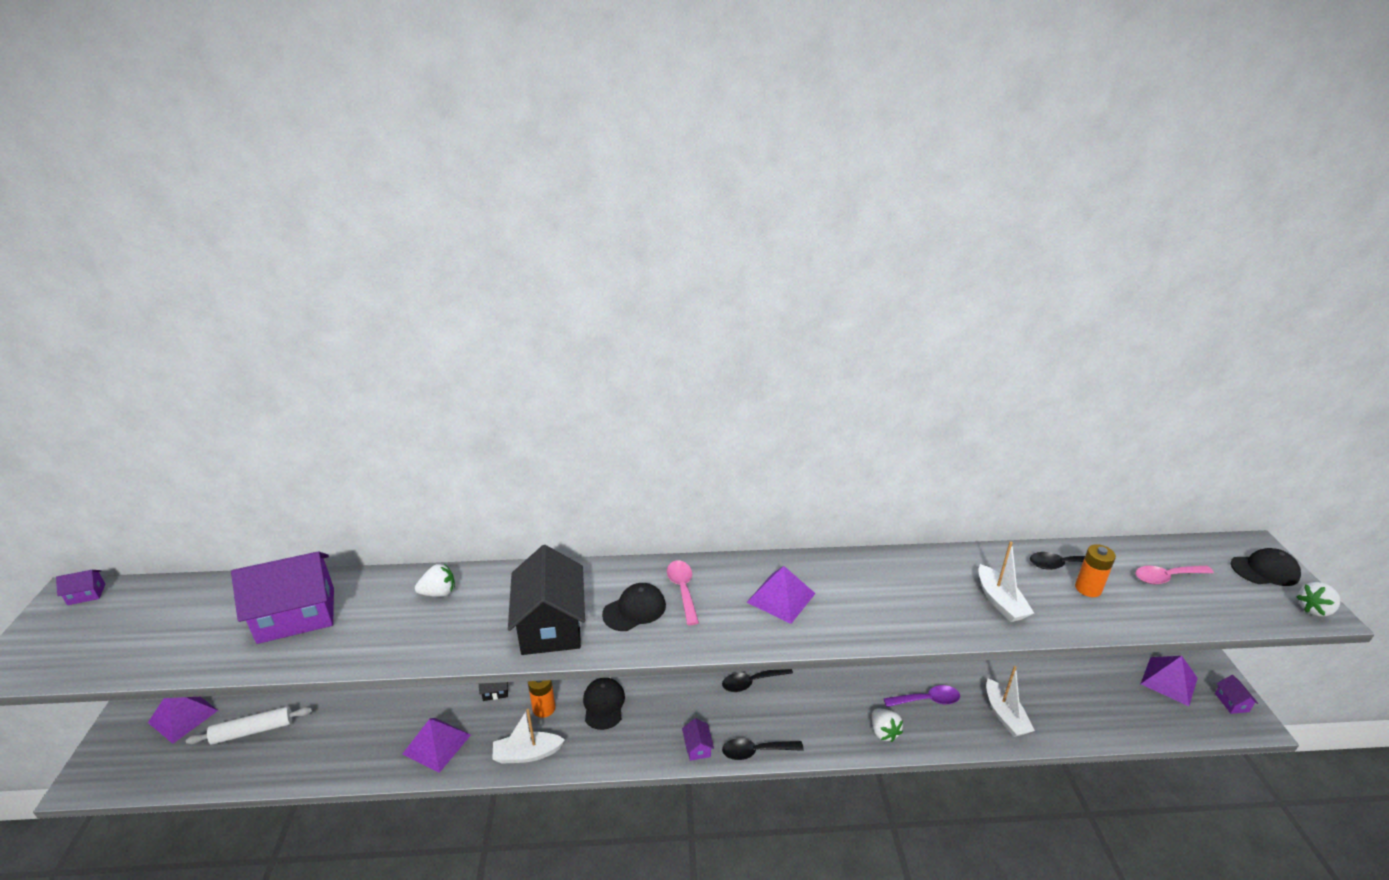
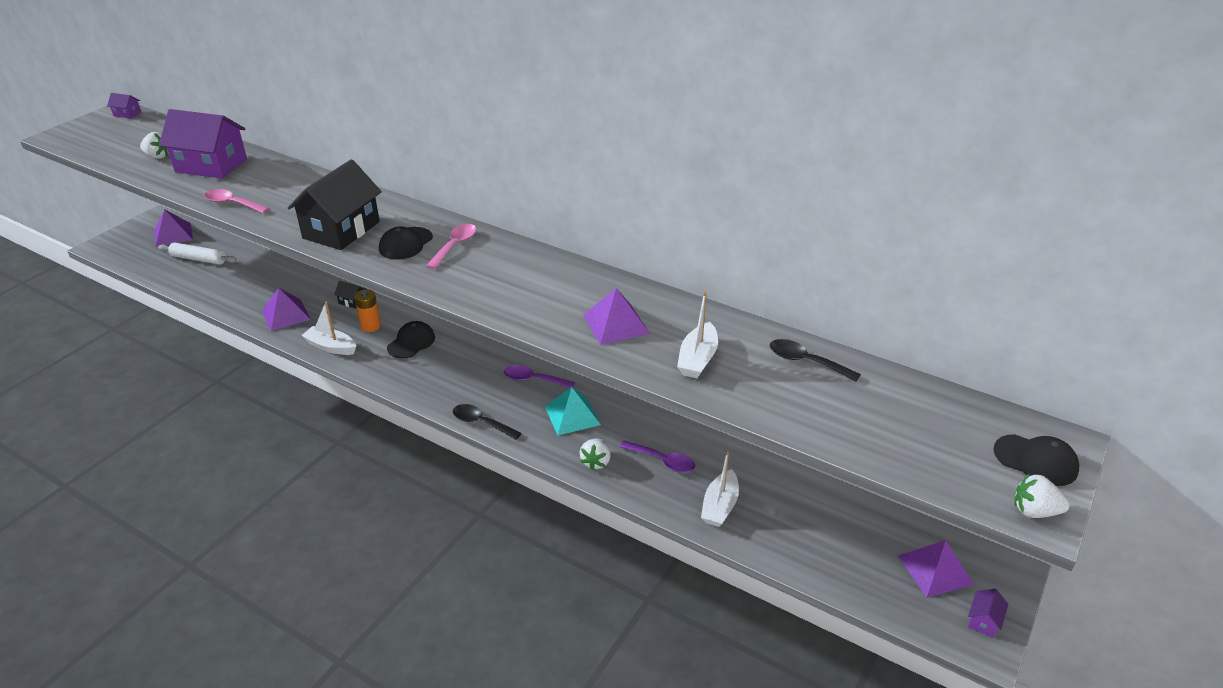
camera: 35 degrees right, 5 degrees up
white strawberry [415,564,455,597] -> white strawberry moved to [140,132,168,159]
black cap [602,583,666,631] -> black cap turned 120 degrees clockwise [379,226,433,260]
purple house [682,718,714,761] -> none
black spoon [722,669,793,692] -> purple spoon [504,365,575,388]
purple pyramid [747,566,816,624] -> purple pyramid moved to [583,288,650,345]
orange battery [1075,544,1116,597] -> none
pink spoon [1136,566,1214,584] -> pink spoon moved to [204,189,270,214]
none -> turquoise pyramid [545,387,601,436]

